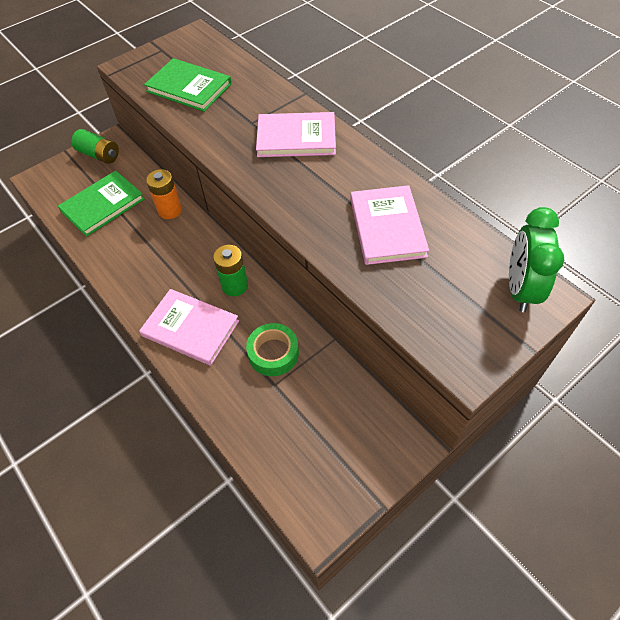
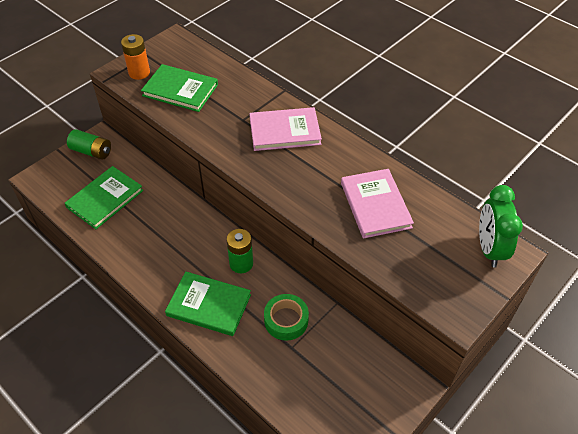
camera: 10 degrees left, 5 degrees down
pink book [139,289,239,366] -> green book [165,272,251,336]
orange battery [146,169,182,219] -> orange battery moved to [121,34,150,80]

